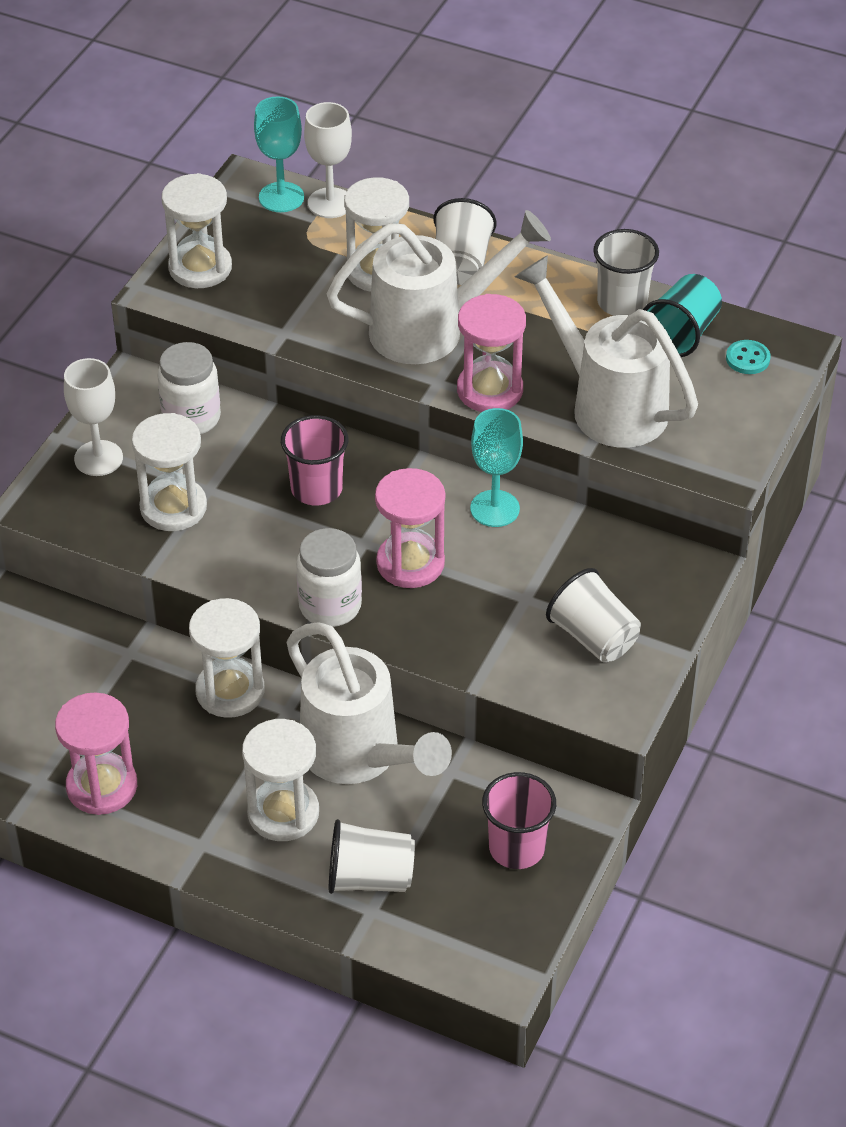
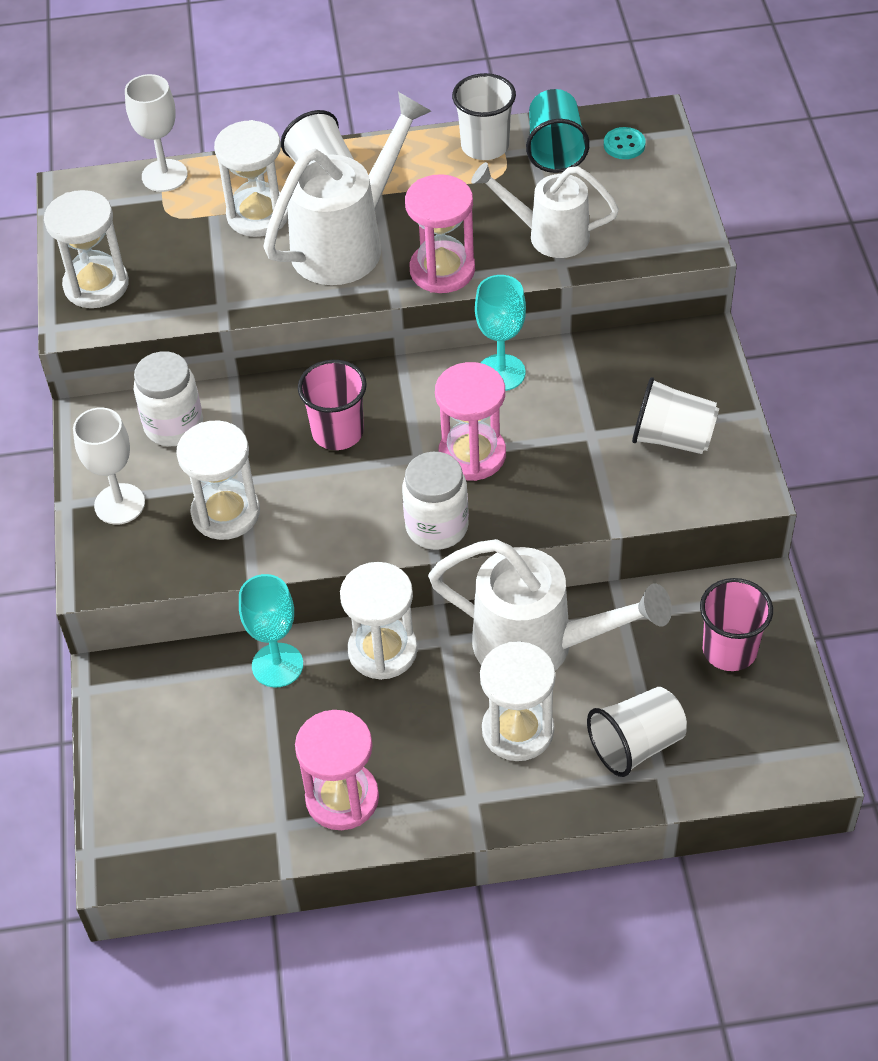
camera: 30 degrees left, 5 degrees up
turquoise goblet [254,96,304,212] -> turquoise goblet moved to [239,574,303,687]
white watering can [515,255,698,448] -> white watering can [471,162,619,258], size x0.65

